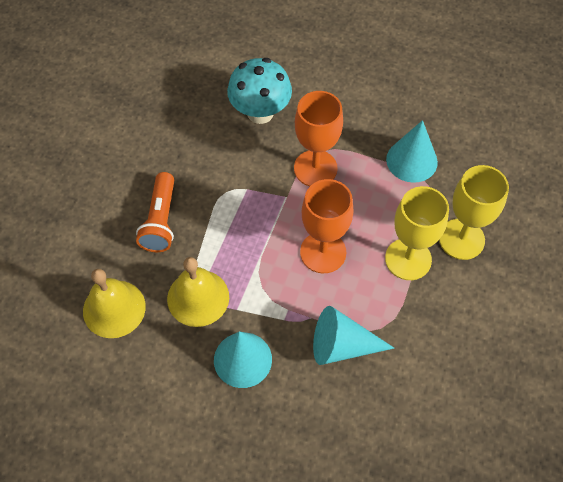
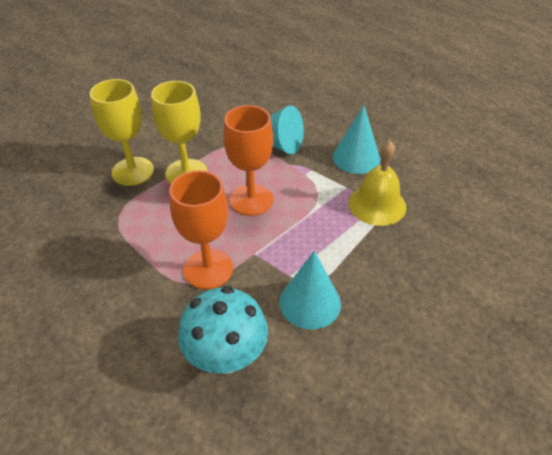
camera: 155 degrees left, 15 degrees down
yellow bell [83,269,146,338] -> none
orange flashlight [136,172,174,252] -> none
turquoise cone [386,120,438,183] -> turquoise cone moved to [279,250,341,330]

